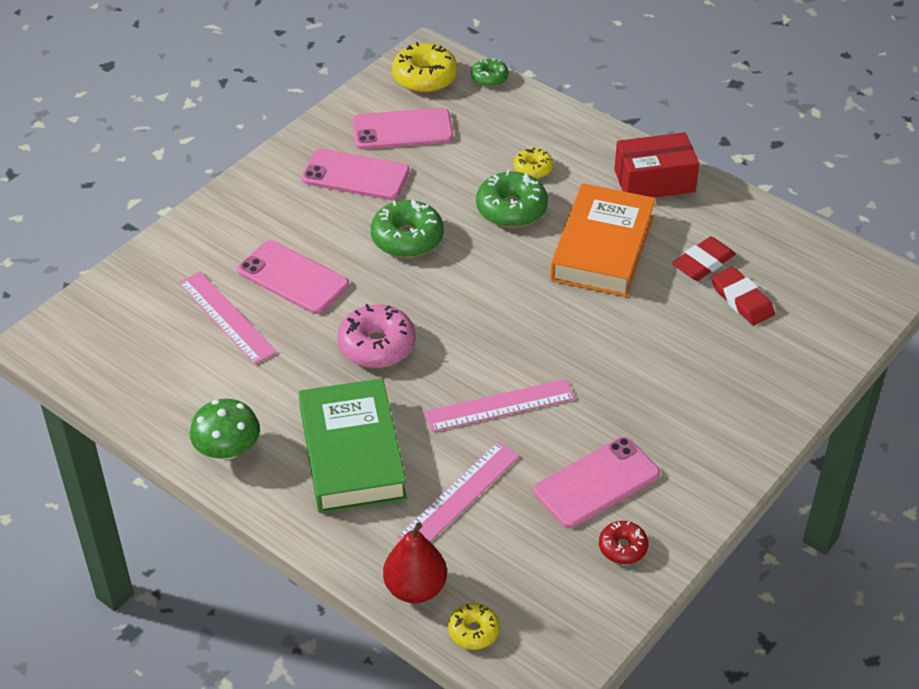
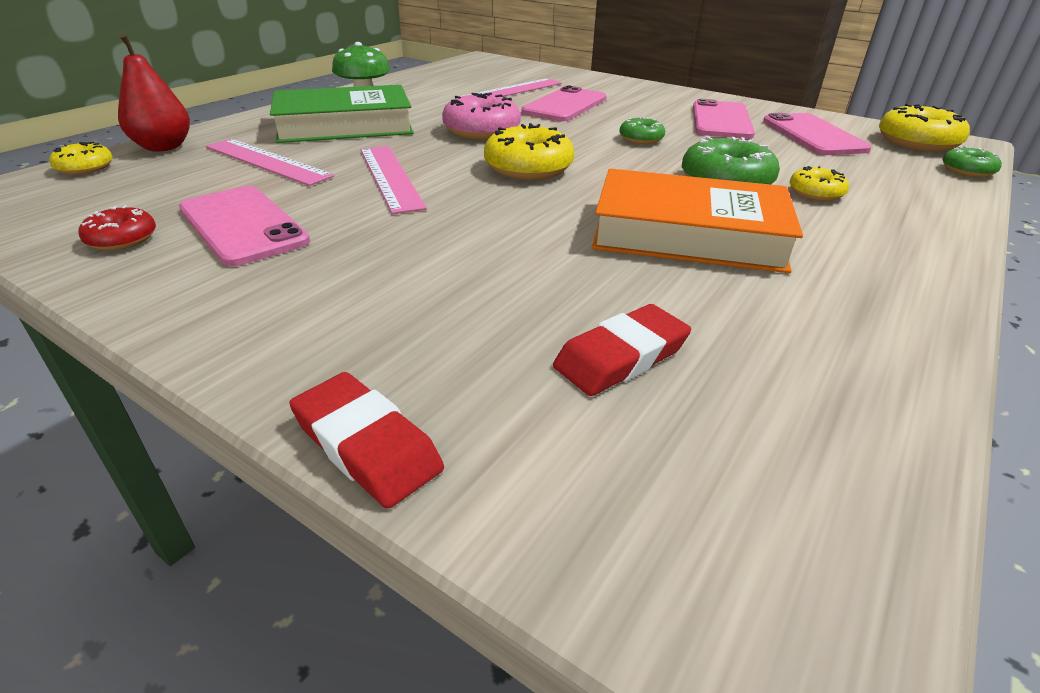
camera: 85 degrees right, 10 degrees down
green donut [371,200,444,258] -> green donut [619,117,665,144], size x0.57
red box [614,132,699,197] -> none
red eraser [672,236,736,281] -> red eraser moved to [289,372,444,508]
none -> yellow donut [484,123,574,180]

